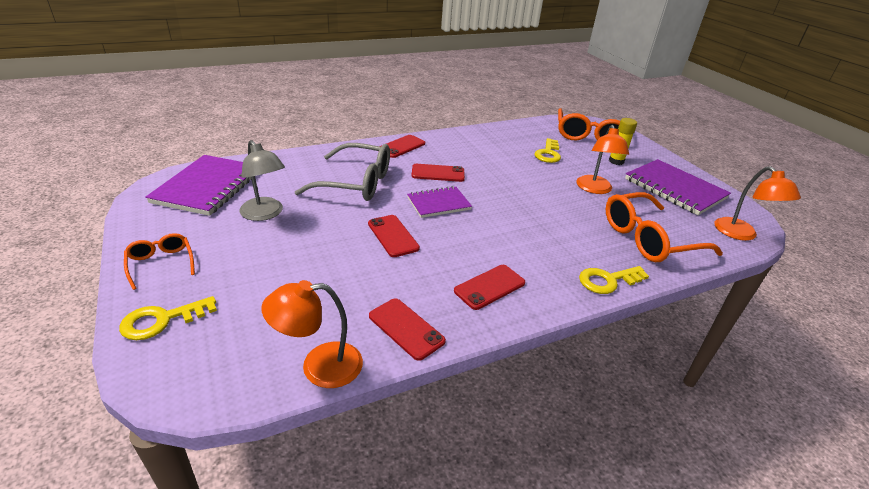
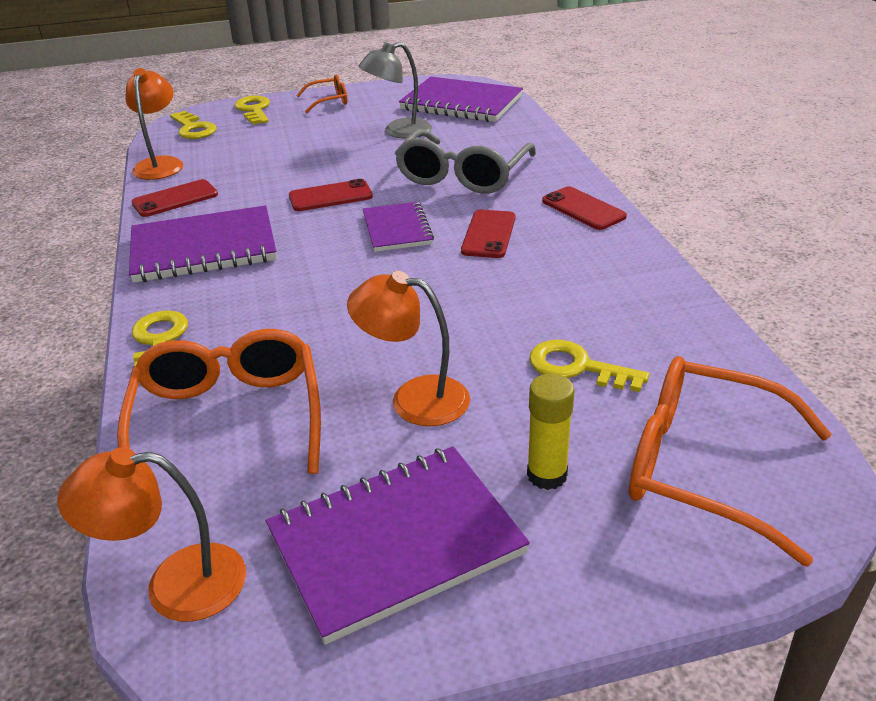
camera: 105 degrees right, 0 degrees up
red phone [454,265,525,310] -> purple notebook [129,205,277,283]
none -> yellow key [170,111,217,139]

